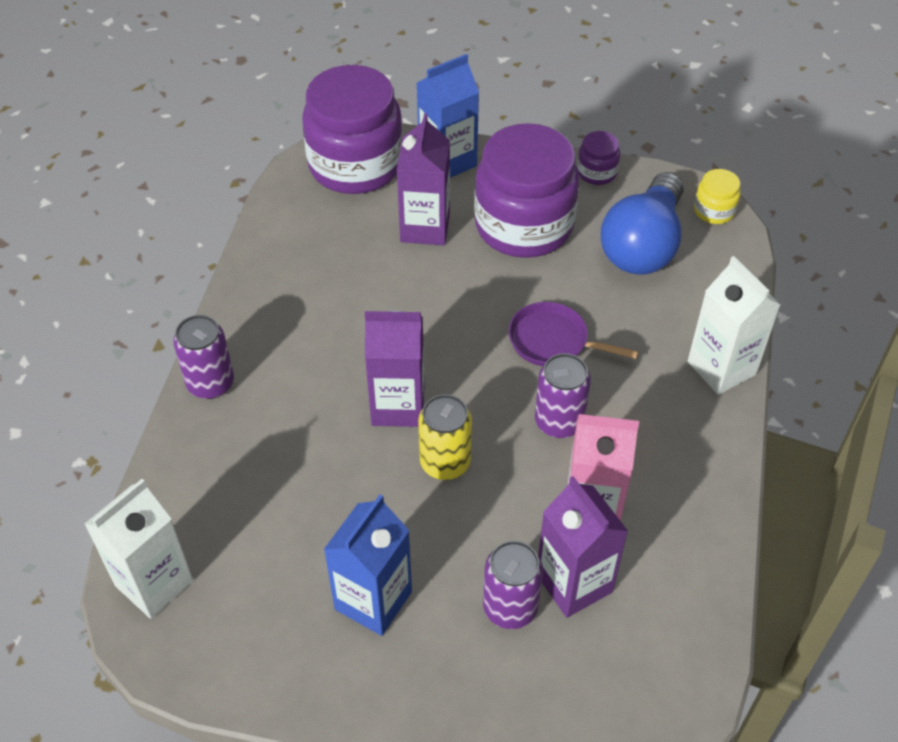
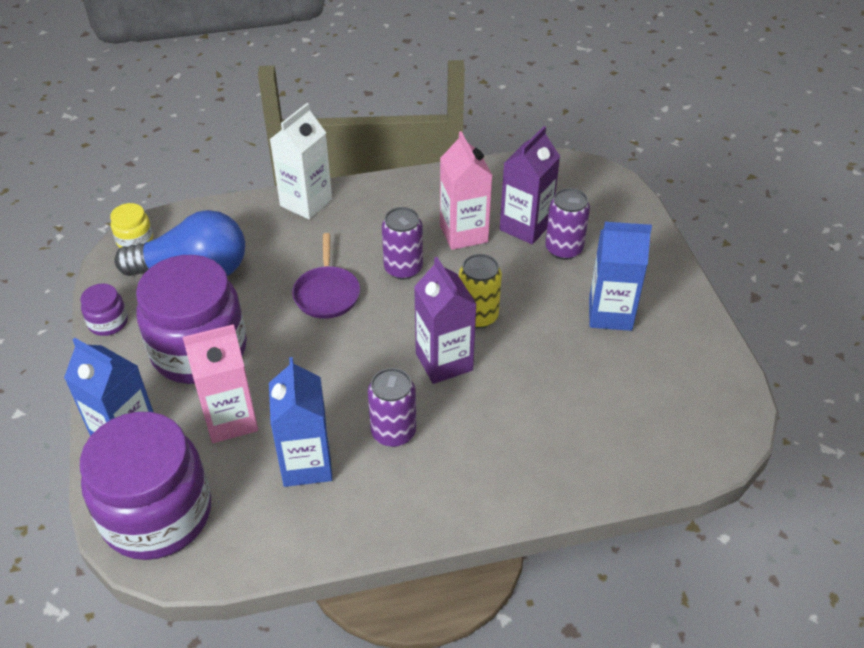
camera: 115 degrees left, 5 degrees down
white carton [85,479,193,619] -> none
purple can [173,315,234,399] -> purple can moved to [368,368,416,447]
purple carton [397,113,450,245] -> pink carton [183,324,258,443]
none -> blue carton [269,357,333,487]

